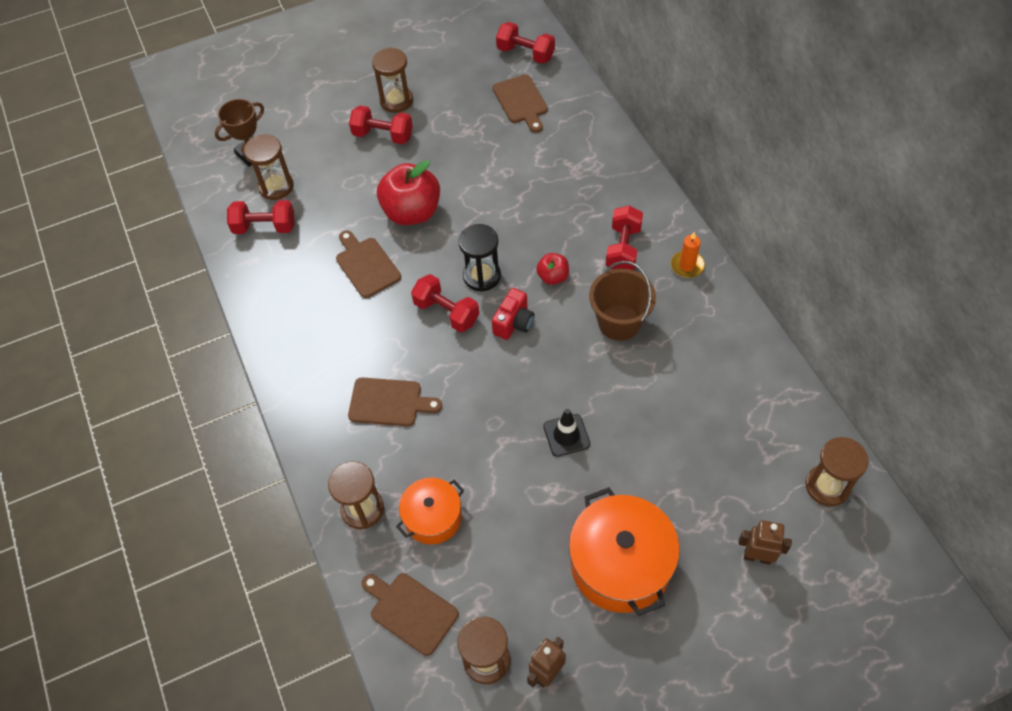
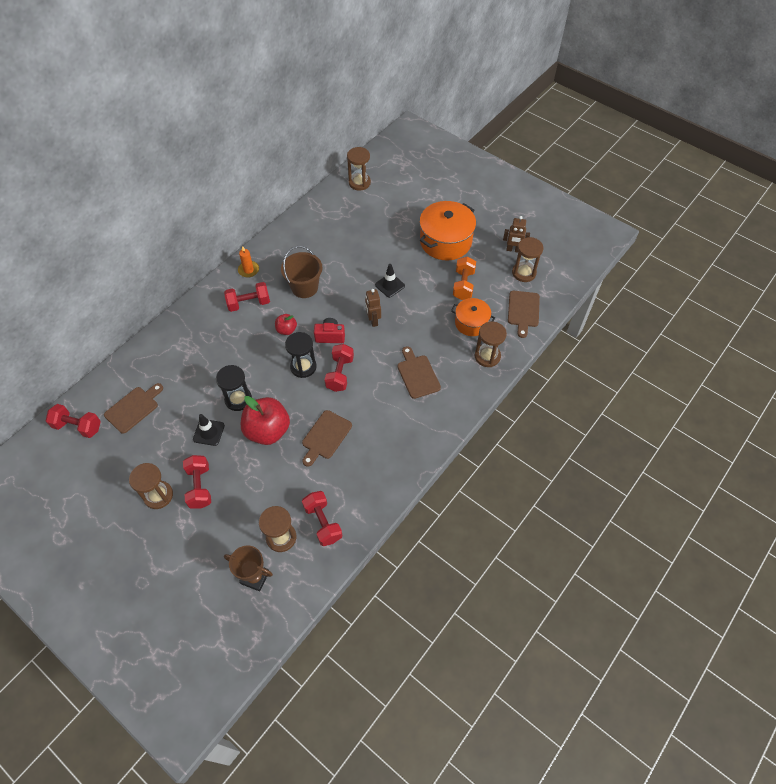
camera: 120 degrees left, 0 degrees up
red dumbbell [496,22,555,64] -> red dumbbell turned 75 degrees counterclockwise [45,404,101,438]
brown robot [738,520,792,565] -> brown robot moved to [365,289,381,327]
none -> black traffic cone [193,414,225,446]
none -> black hourglass [216,365,252,411]
none -> orange dumbbell [453,256,476,300]

